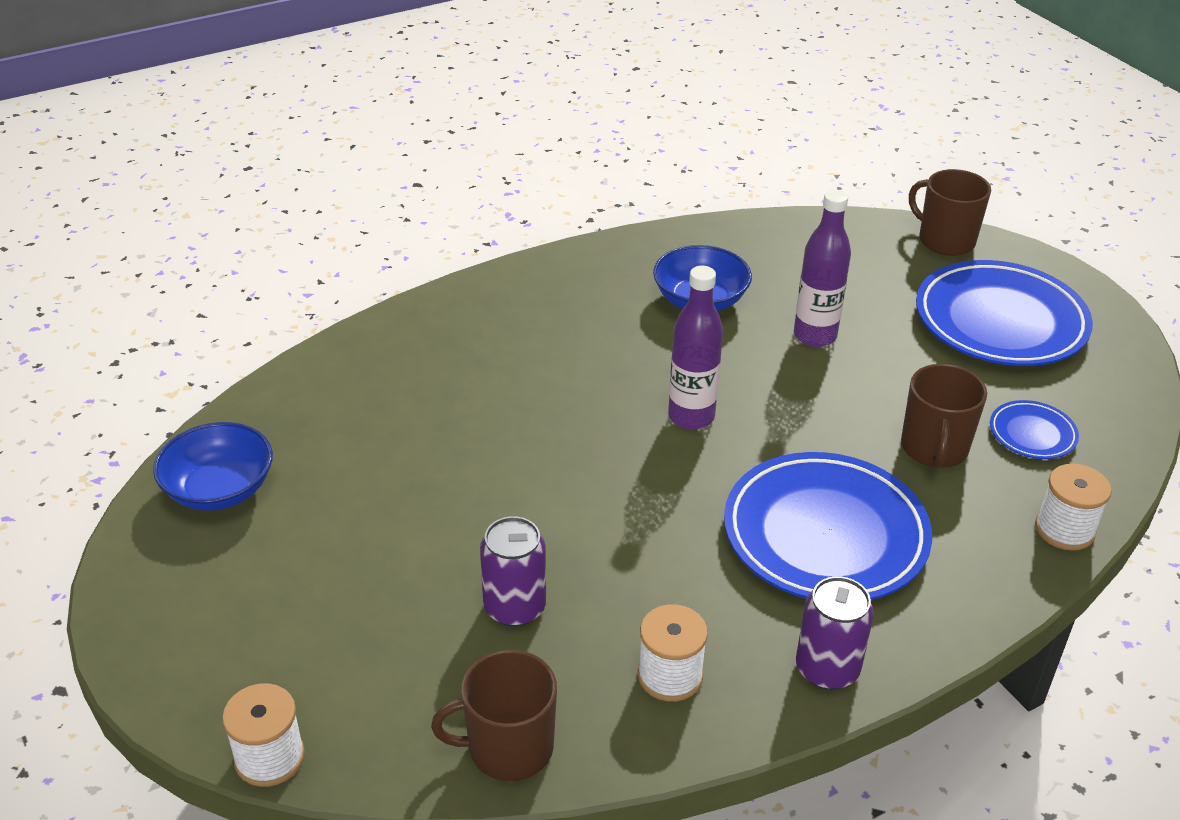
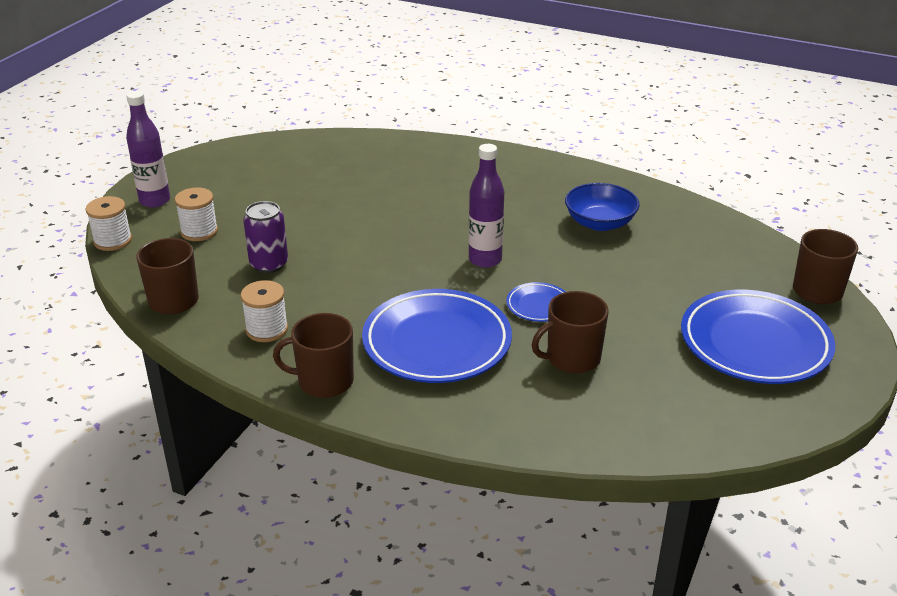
camera: 55 degrees right, 5 degrees down
blue bowl [153,422,273,511] -> none
purple bottle [794,190,851,347] -> purple bottle moved to [126,91,170,208]
purple can [796,576,874,690] -> brown mug [273,313,354,398]
blue plate [990,400,1079,459] -> blue plate moved to [506,282,566,322]
white spool [1035,464,1112,551] -> white spool moved to [175,188,218,241]

